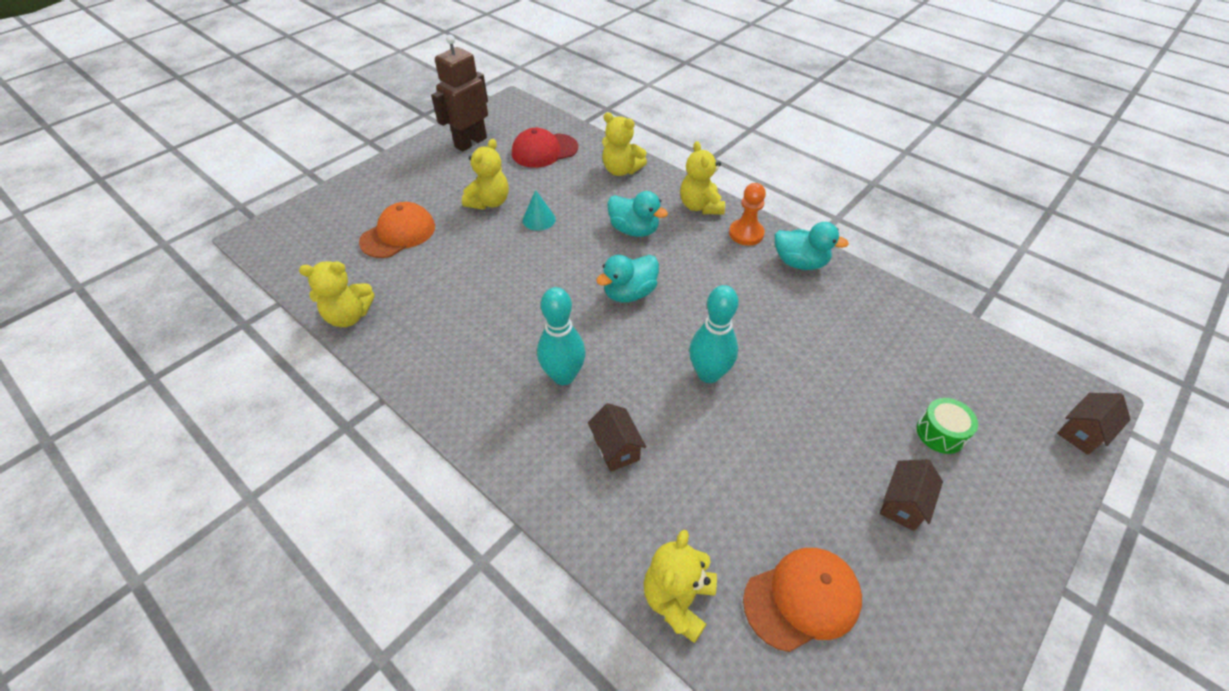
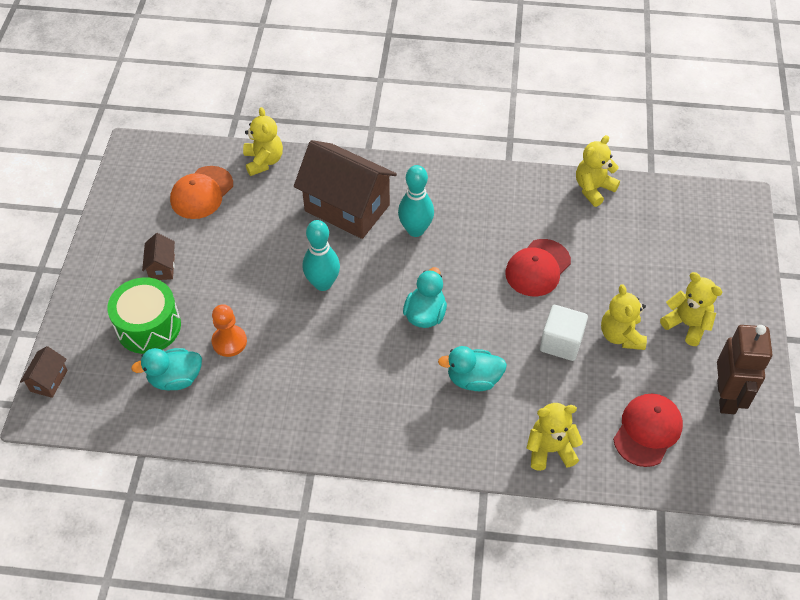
camera: 145 degrees right, 5 degrees up
orange cap [359,202,435,258] -> none
turquoise cone [523,190,556,231] -> white cube [540,305,588,361]
brown house [588,403,646,472] -> brown house [294,140,397,239], size x2.31
yellow teddy bear [680,141,725,214] -> yellow teddy bear moved to [660,272,722,346]
orange pawn [729,183,766,246] -> orange pawn moved to [212,304,247,357]
turquoise duck [775,222,849,270] -> turquoise duck moved to [131,348,202,390]
green drum [917,398,978,454] -> green drum [107,277,181,354], size x1.81
none -> red cap [505,239,571,296]

